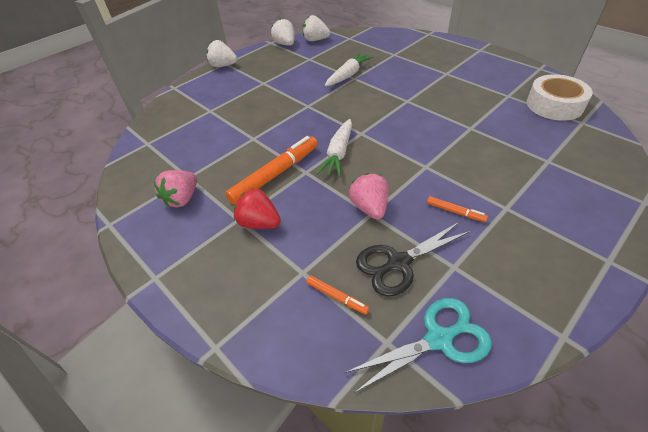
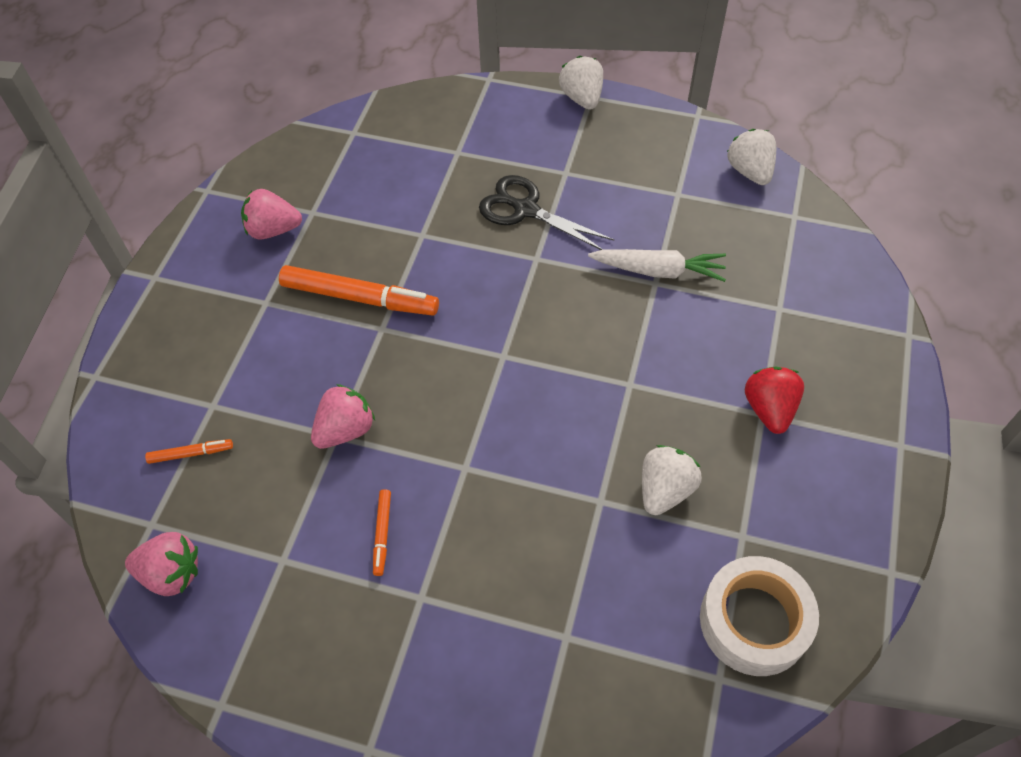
camera: 60 degrees right, 10 degrees up
red strawberry [234,188,281,229] -> red strawberry moved to [745,366,804,434]
white strawberry [271,19,295,46] -> white strawberry moved to [642,445,702,515]
orange marker [306,275,369,314] -> orange marker turned 105 degrees counterclockwise [145,439,233,464]
white carrot [317,119,352,177] -> none
turquoise scissors [345,298,492,393] -> pink strawberry [125,532,198,596]
black scissors [356,222,471,296] -> black scissors moved to [479,175,614,250]

